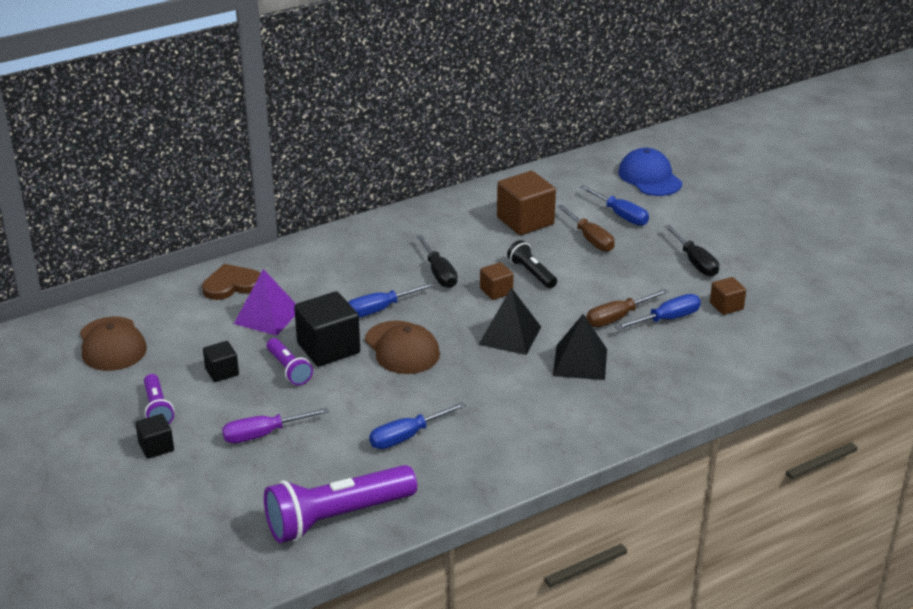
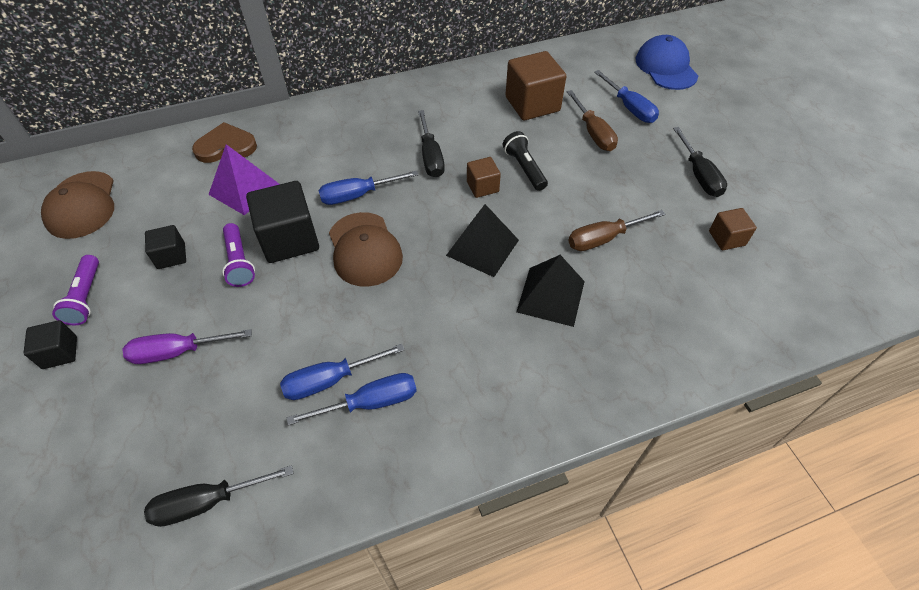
camera: 10 degrees right, 20 degrees up
purple flashlight [264,465,417,543] -> black screwdriver [144,465,294,527]
blue screwdriver [615,294,701,330] -> blue screwdriver moved to [287,373,417,425]

